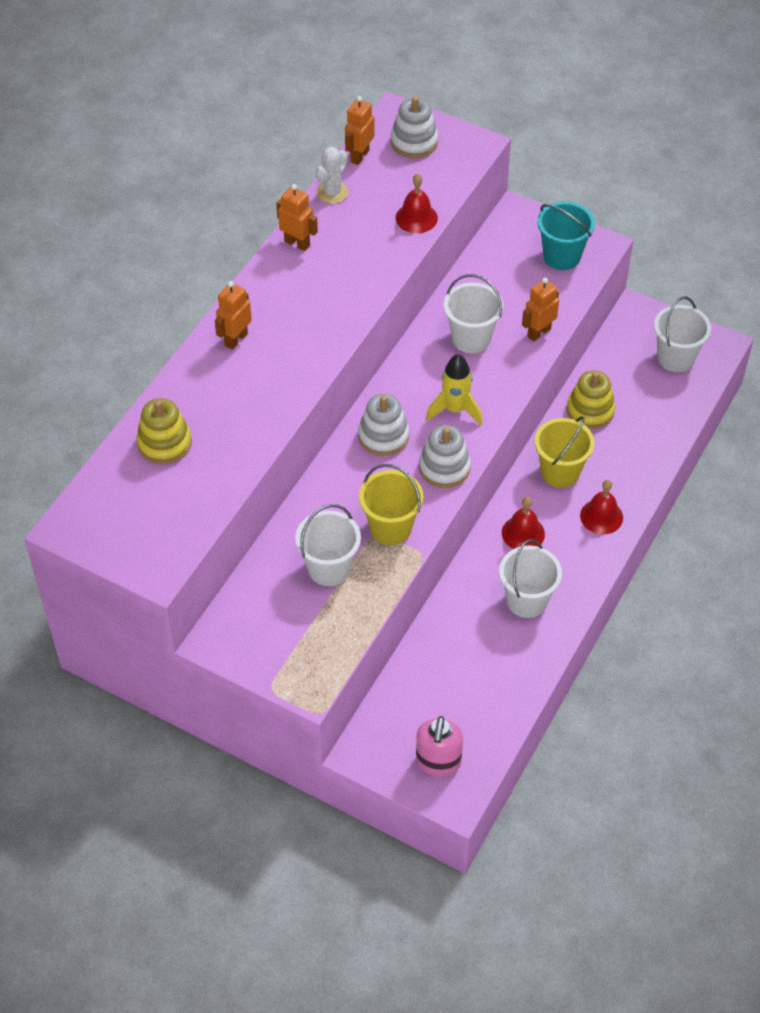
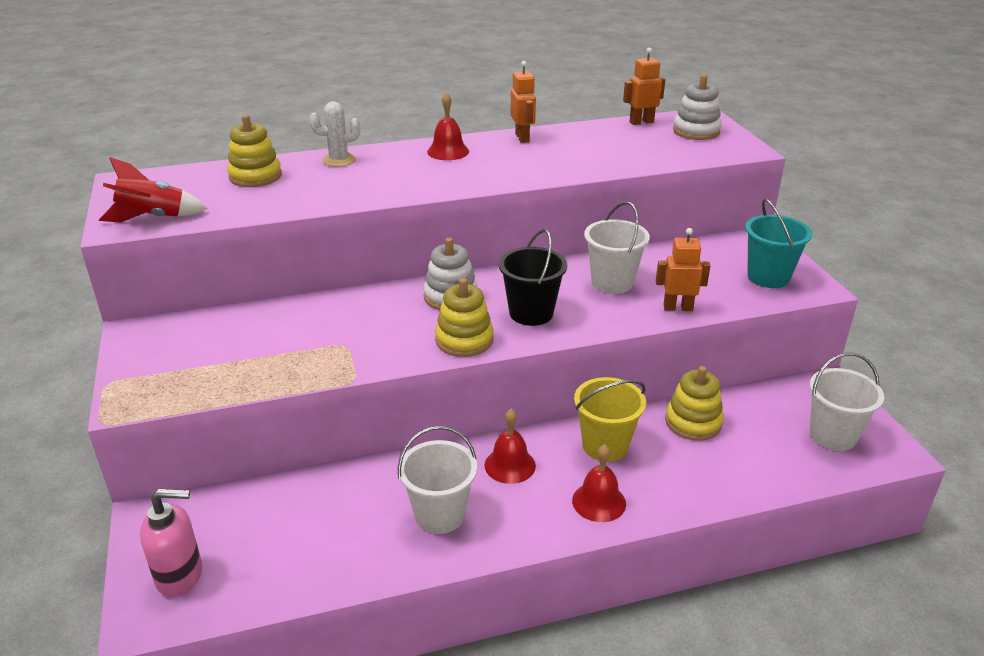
camera: 45 degrees right, 20 degrees down
orange robot [215,281,252,350] -> none
white bucket [295,504,361,586] -> none
white cactus [316,146,348,204] -> white cactus moved to [310,101,360,167]
yellow bucket [359,464,424,545] -> none
red bell [396,174,438,233] -> red bell moved to [427,92,469,160]
pink soap dispenser [416,716,463,777] -> pink soap dispenser turned 150 degrees counterclockwise [140,489,202,597]
white stacking toy [419,425,471,488] -> yellow stacking toy [435,278,494,357]
yellow rocket [426,354,483,425] -> black bucket [499,229,567,326]
none -> red rocket [99,157,207,223]

